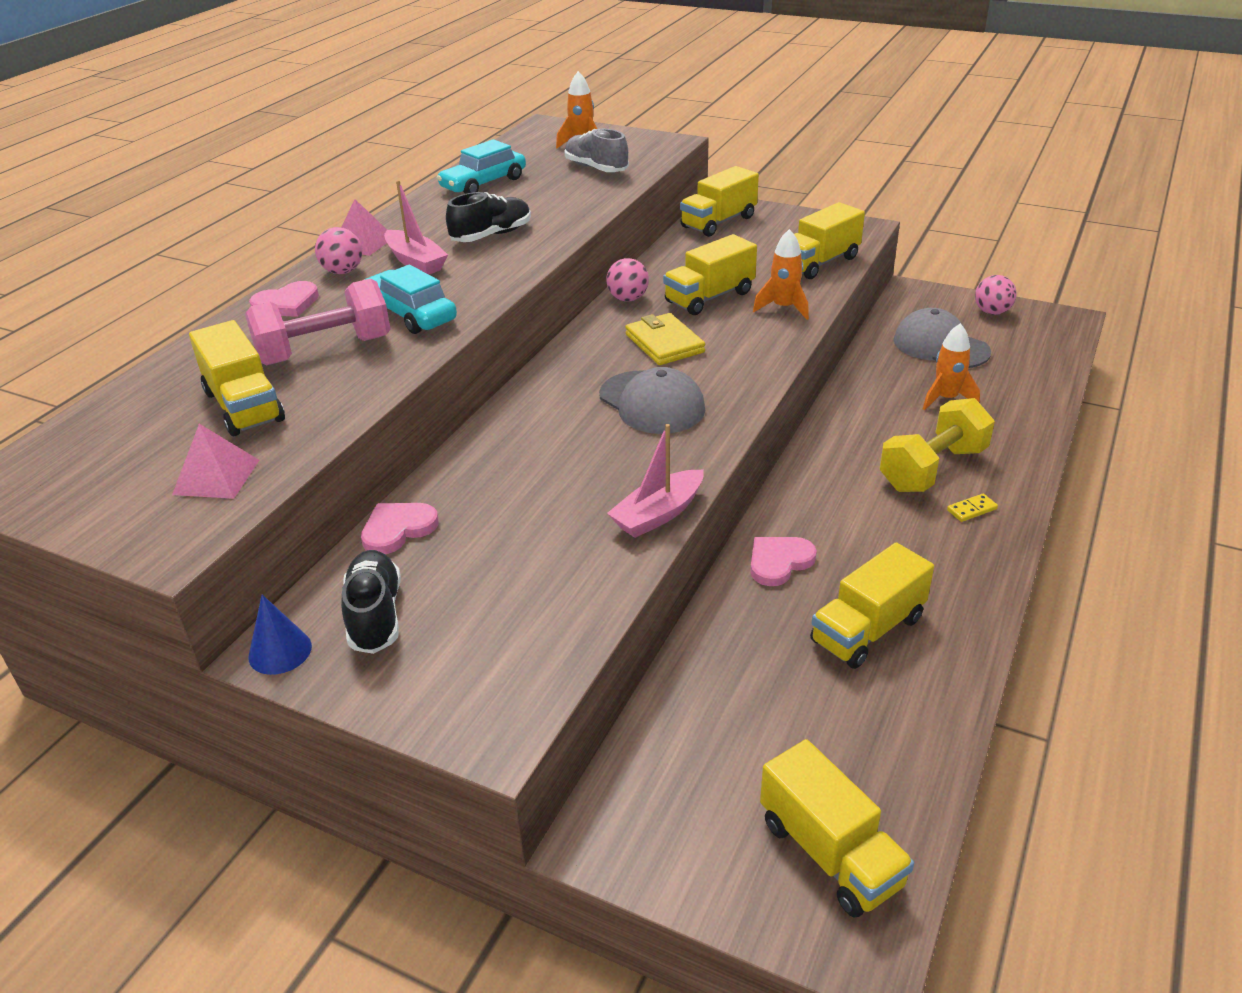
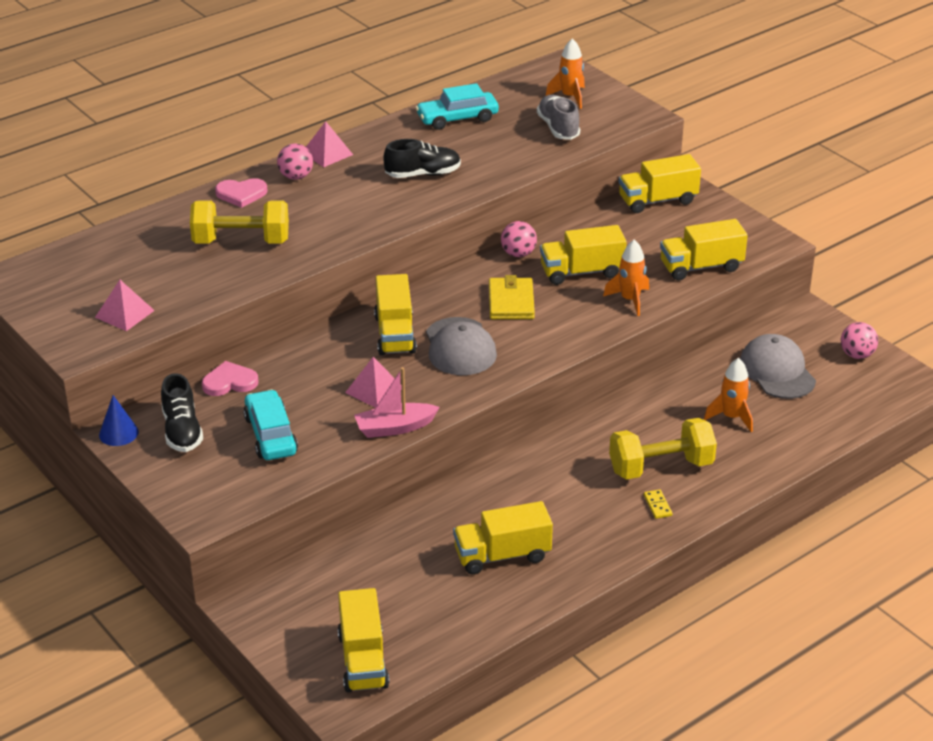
camera: 25 degrees right, 0 degrees up
yellow truck [189,320,285,436] -> yellow truck moved to [374,274,417,355]
pink dumbbell [245,278,391,365] -> yellow dumbbell [190,201,289,244]
black shoe [341,550,401,654] -> black shoe turned 150 degrees clockwise [161,373,203,452]
turquoise car [364,265,457,334] -> turquoise car moved to [243,389,298,460]
pink boat [384,180,448,274] -> none
pink heart [750,537,817,586] -> none
yellow domino [947,494,998,522] -> yellow domino turned 75 degrees clockwise [644,489,673,519]
none -> pink pyramid [345,357,402,408]

